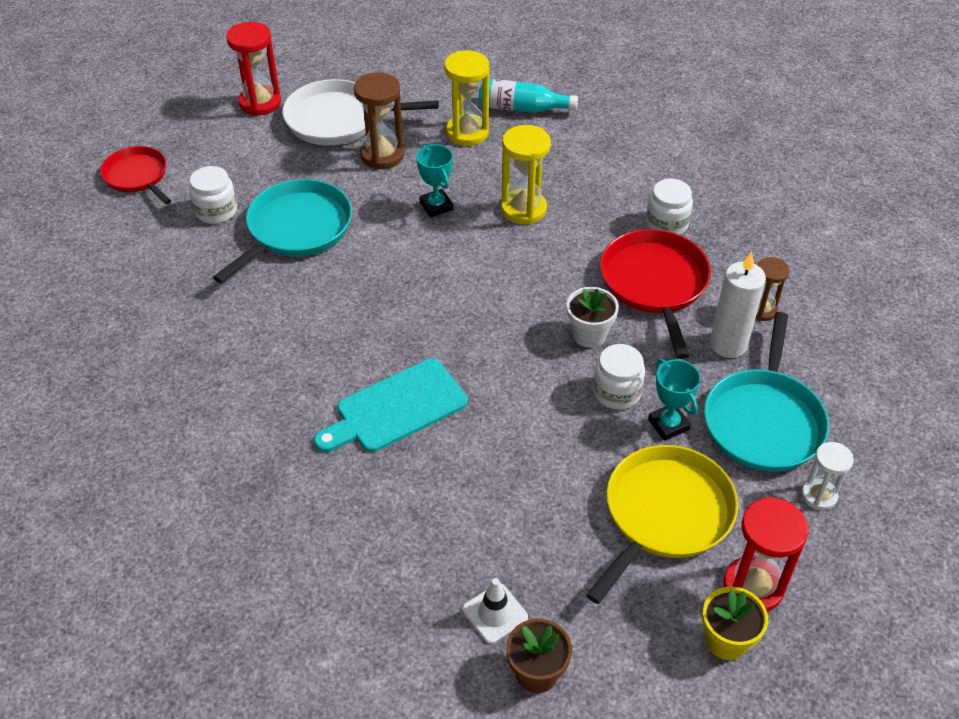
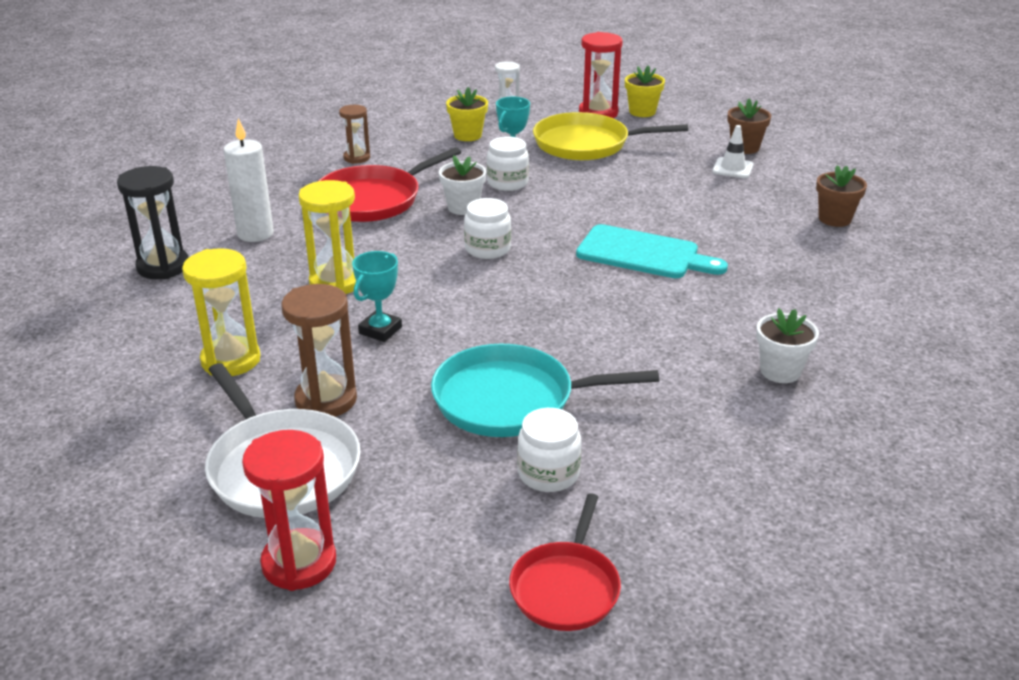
camera: 125 degrees left, 15 degrees down
turquoise bottle [479,79,578,113] -> none
white jar [646,179,693,235] -> white jar moved to [464,198,511,259]
turquoise pan [704,312,829,472] -> yellow flower pot [446,87,488,141]
white candle [710,252,766,358] -> white candle moved to [223,118,274,242]
none -> black hourglass [117,166,189,279]
none -> white flower pot [756,308,819,383]
none -> brown flower pot [816,165,867,227]

